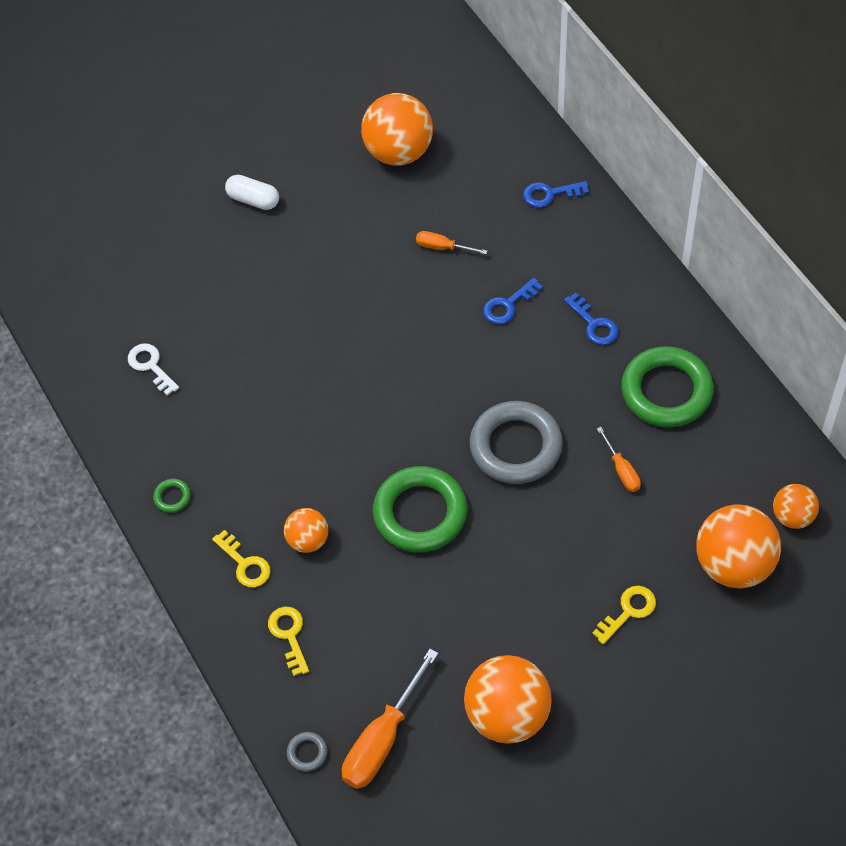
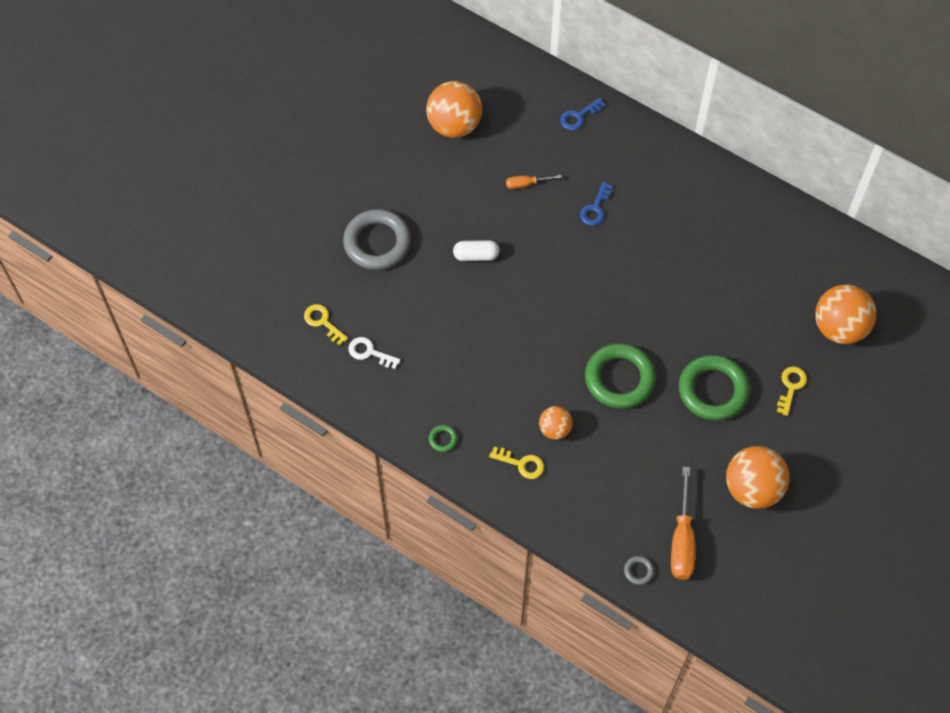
camera: 30 degrees left, 5 degrees up
white capsule [225,175,279,210] -> white capsule moved to [453,240,500,261]
yellow key [268,607,309,676] -> yellow key moved to [304,304,348,345]
grey ring [470,401,563,484] -> grey ring moved to [343,209,411,270]
blue key [564,293,618,345] -> none
orange screwdriver [597,427,641,492] -> none
green ring [621,346,714,427] -> green ring moved to [679,355,750,421]
orange ball [773,484,819,529] -> none

